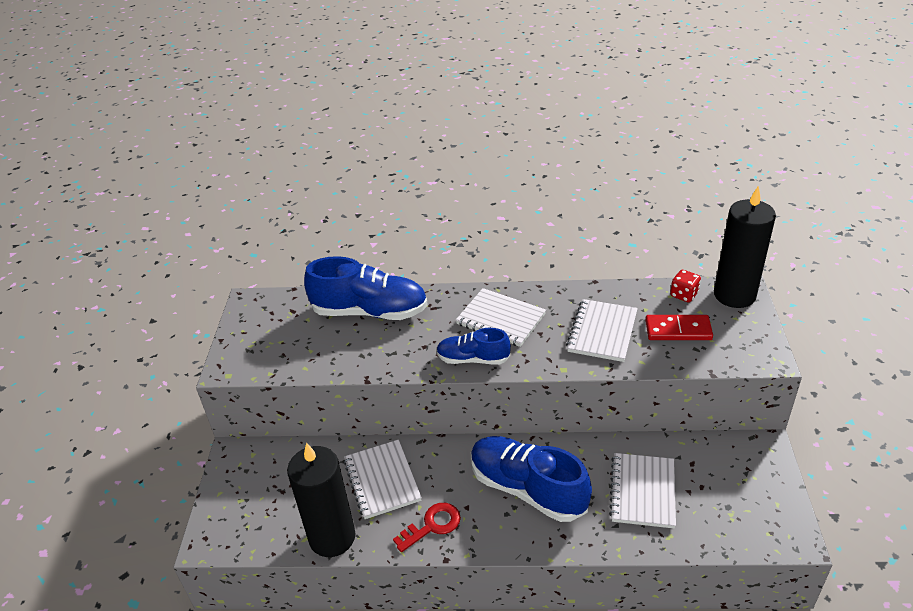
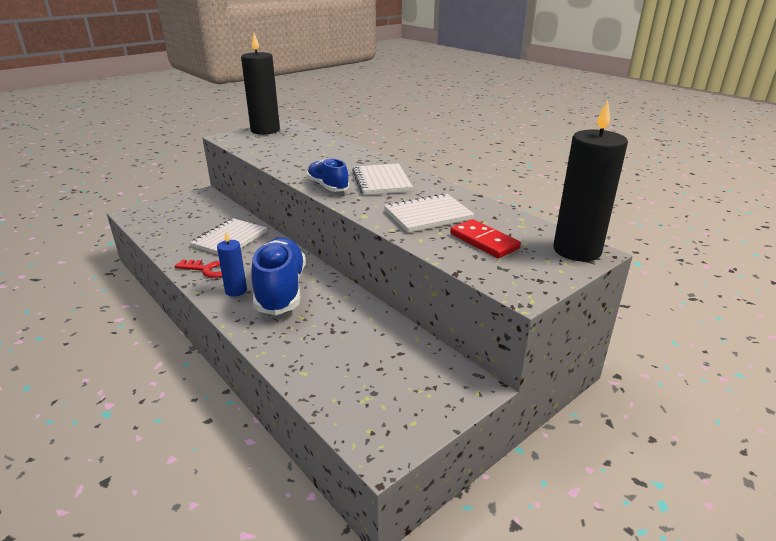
camera: 45 degrees right, 10 degrees down
black candle [287,443,355,557] -> black candle moved to [241,33,280,135]
blue shoe [304,256,428,320] -> none
white notebook [609,453,676,529] -> none
red dice [670,270,701,302] -> none
none -> blue candle [217,232,247,297]

